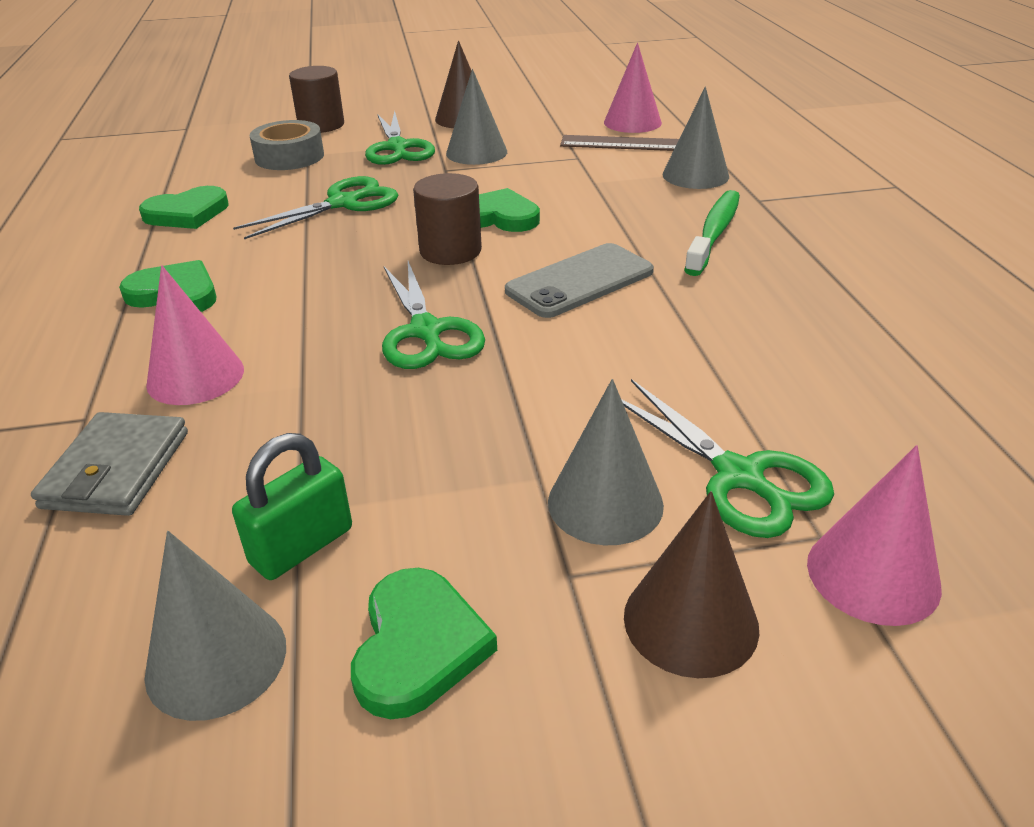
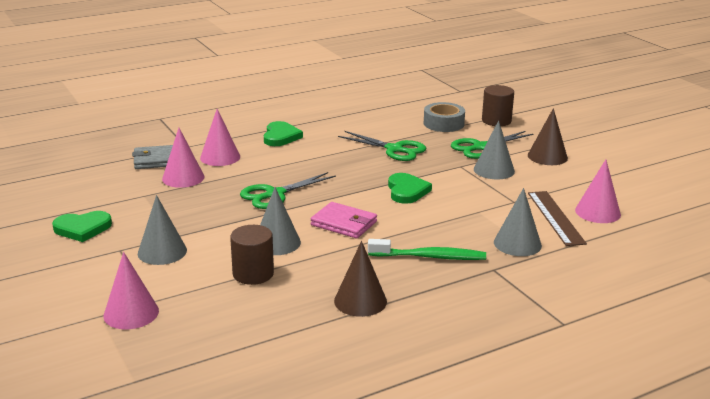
camera: 70 degrees right, 10 degrees down
green heart [139,186,229,229] -> none
grey cone [144,531,286,721] -> grey cone moved to [260,187,301,255]
green padlock [232,433,352,580] -> none
brown cylinder [413,173,482,265] -> brown cylinder moved to [230,225,274,285]
grey phone [505,243,654,318] -> pink wallet [311,202,377,239]
green scissors [621,379,834,538] -> none
brown cone [624,491,759,678] -> brown cone moved to [334,241,387,317]
none -> pink cone [162,128,204,188]

